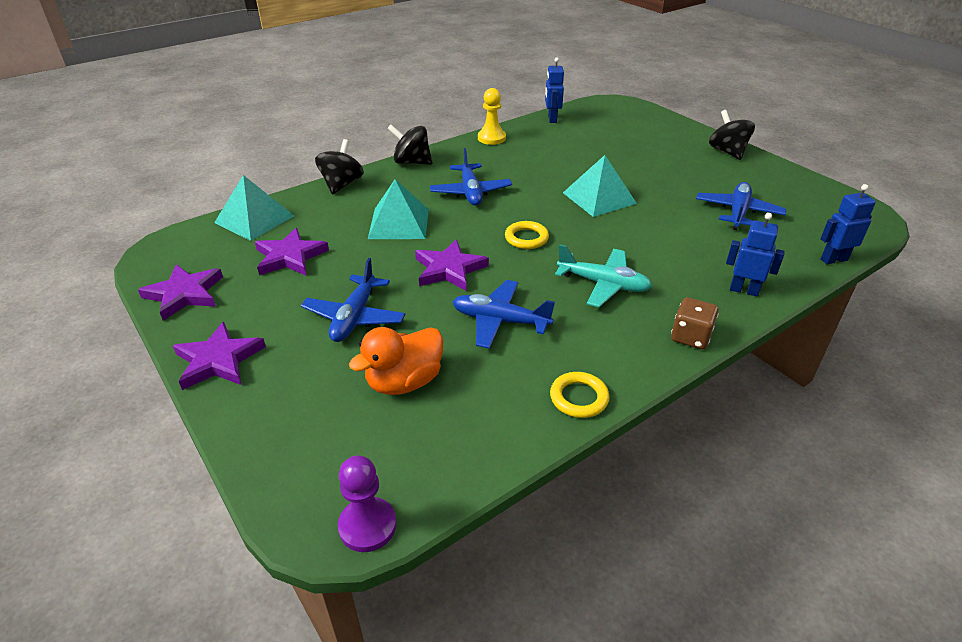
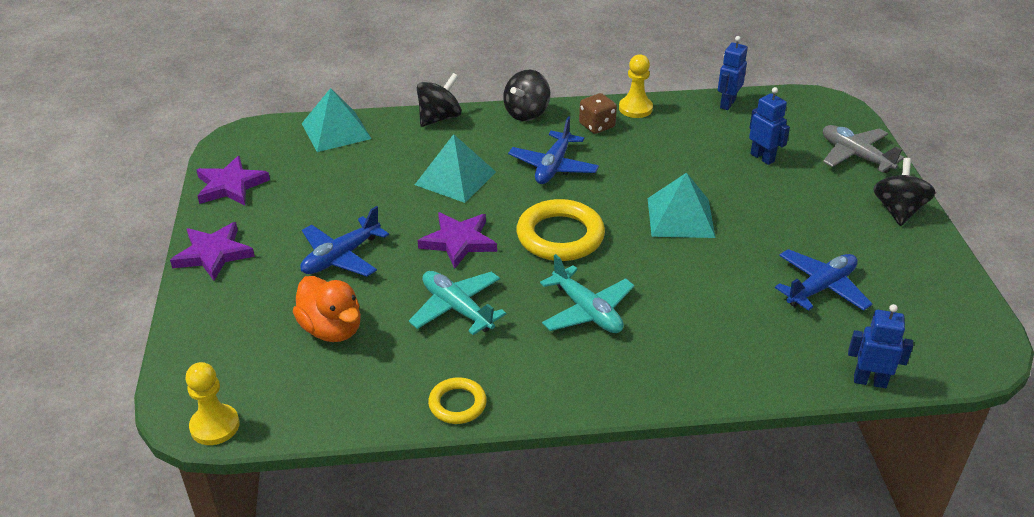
camera: 30 degrees right, 0 degrees up
purple star [255,228,329,275] -> none
purple pawn [338,456,397,552] -> yellow pawn [185,362,239,445]
orange duck [349,327,443,395] -> orange duck turned 120 degrees counterclockwise [293,276,361,342]
black spinning top [387,125,433,165] -> black spinning top turned 105 degrees counterclockwise [503,70,550,121]
blue plane [453,280,555,349] -> turquoise plane [409,271,506,335]
yellow ring [505,221,549,249] -> yellow ring [516,199,605,261], size x1.81
brown dice [671,297,719,349] -> brown dice moved to [579,93,617,134]
blue robot [726,213,785,297] -> blue robot moved to [749,87,790,165]
none -> grey plane [823,125,905,173]

